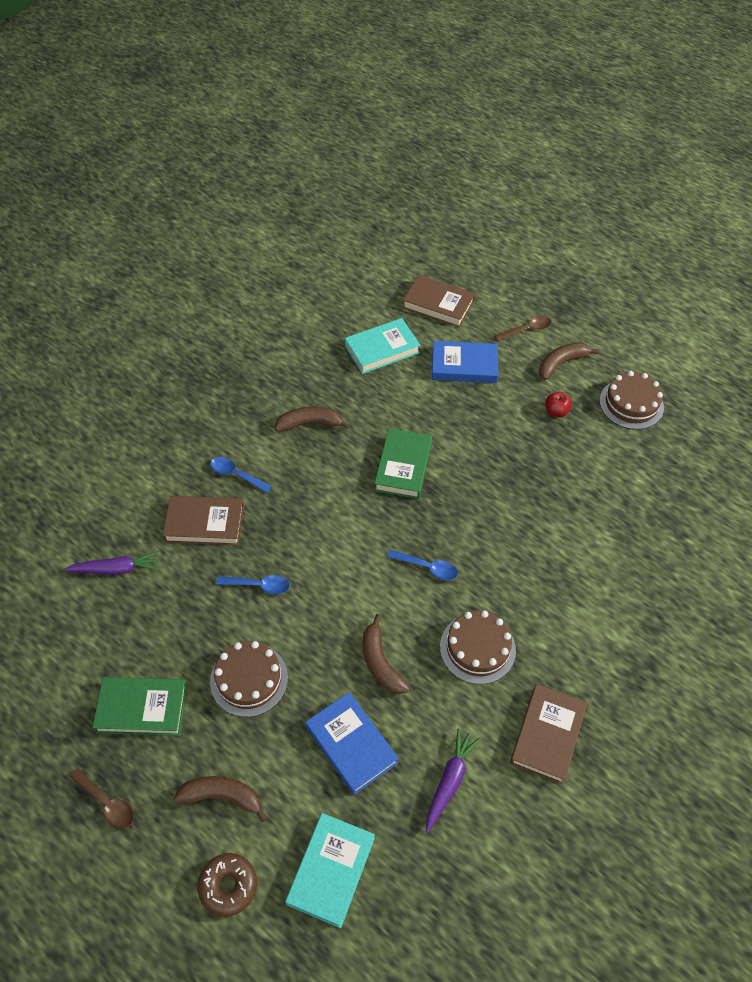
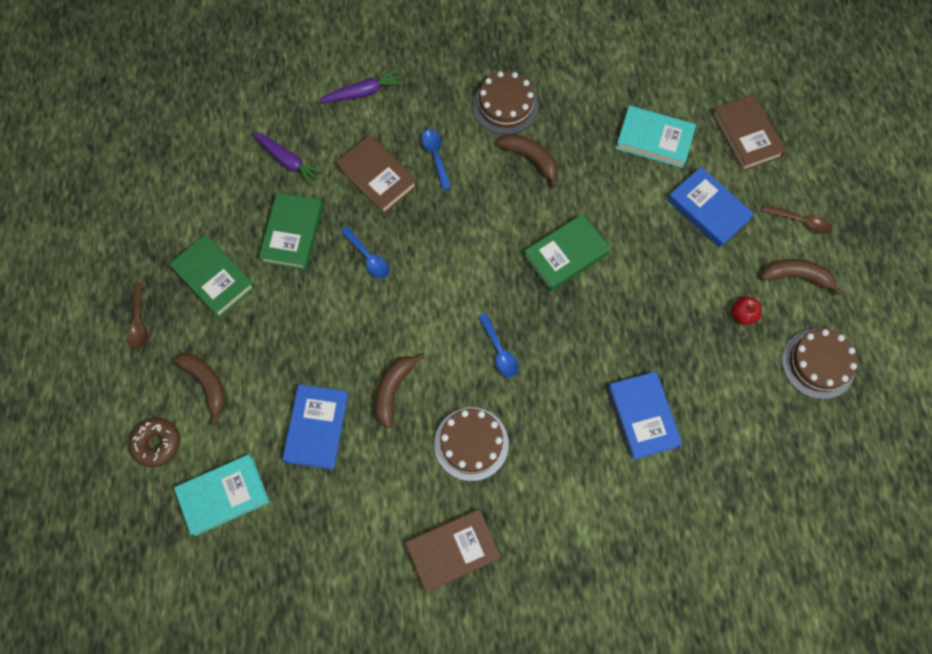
camera: 45 degrees right, 15 degrees up
brown cake [210,641,288,717] -> brown cake moved to [473,71,538,134]
purple carrot [426,729,480,832] -> purple carrot moved to [319,68,403,103]
none -> green book [259,193,323,270]
none -> blue book [608,371,682,460]

